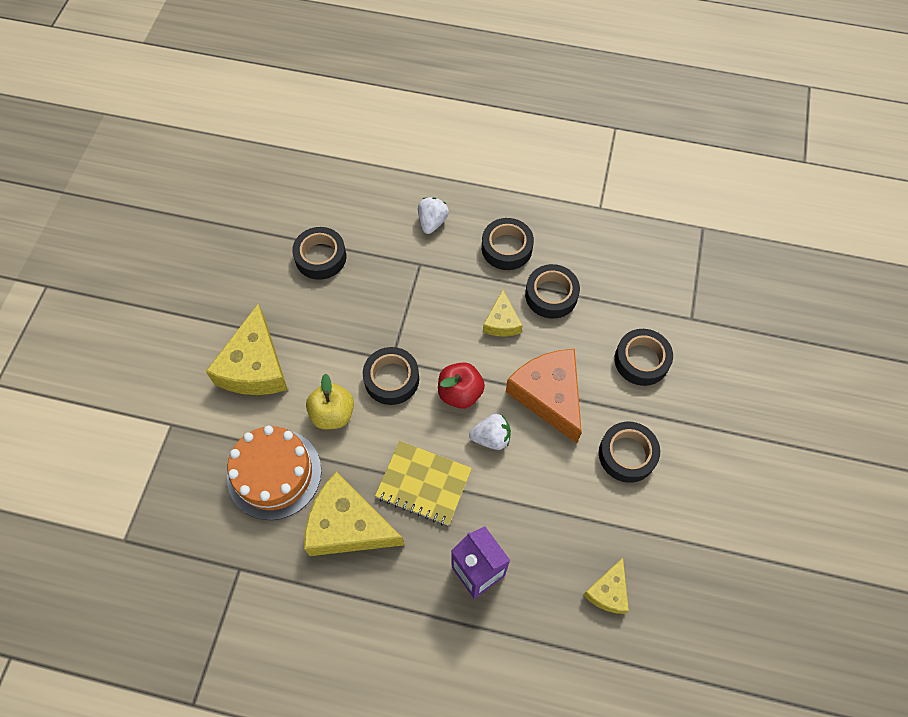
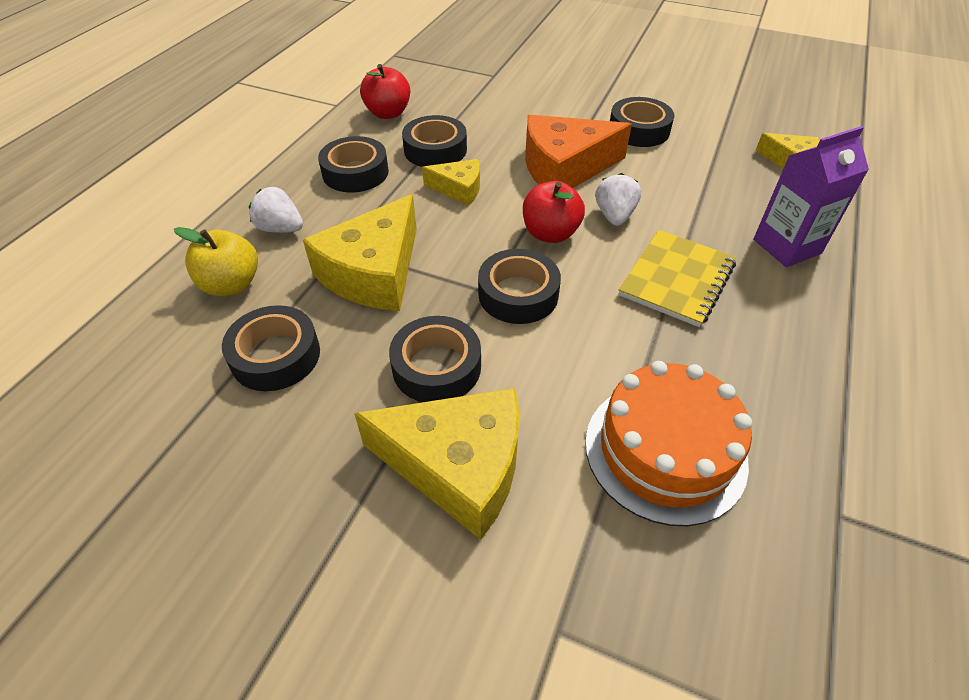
camera: 80 degrees left, 15 degrees down
yellow cheese [304,472,404,556] -> yellow cheese moved to [303,194,417,311]
yellow apple [306,373,354,429] -> yellow apple moved to [174,227,258,296]
black tape [614,329,673,386] -> black tape moved to [389,316,481,402]
none -> red apple [360,64,410,119]

